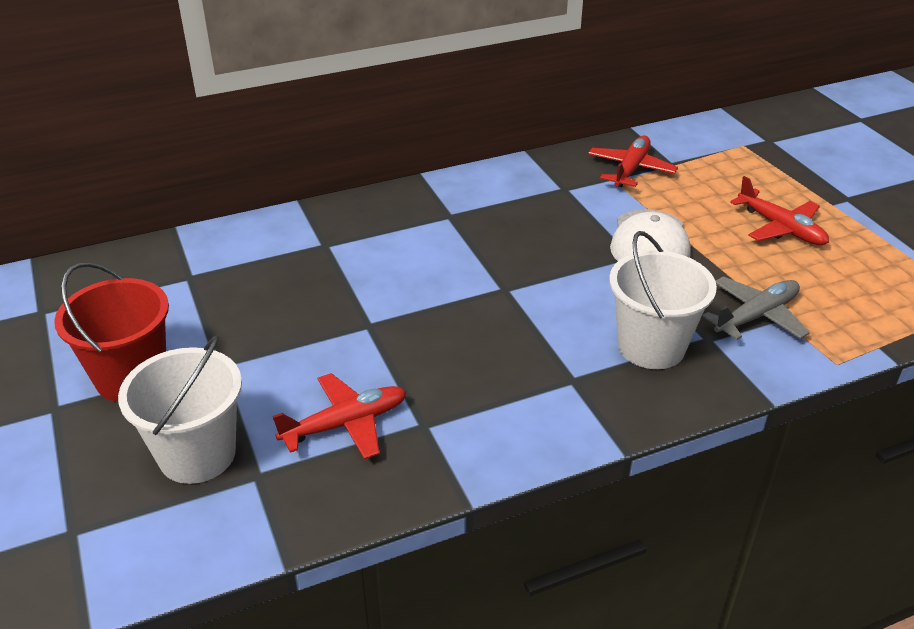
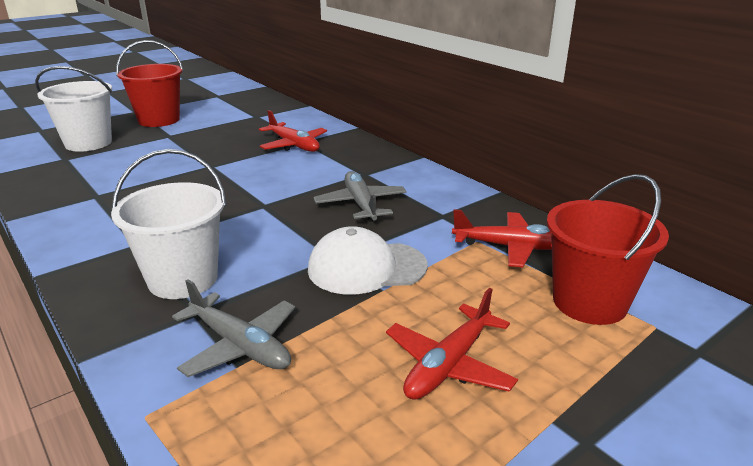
camera: 75 degrees right, 10 degrees down
red plane [273,373,406,459] -> red plane moved to [259,110,327,152]
none -> grey plane [314,171,407,222]
none -> red bucket [547,174,669,325]

